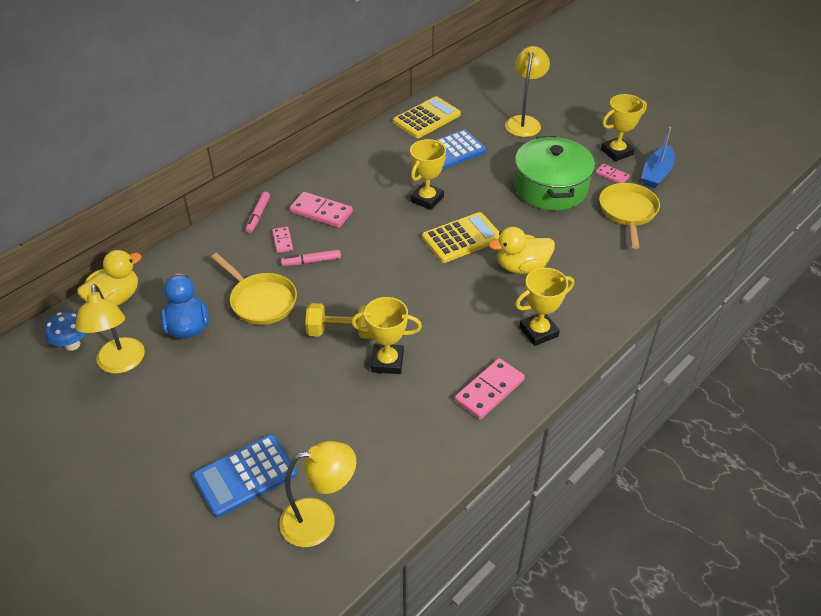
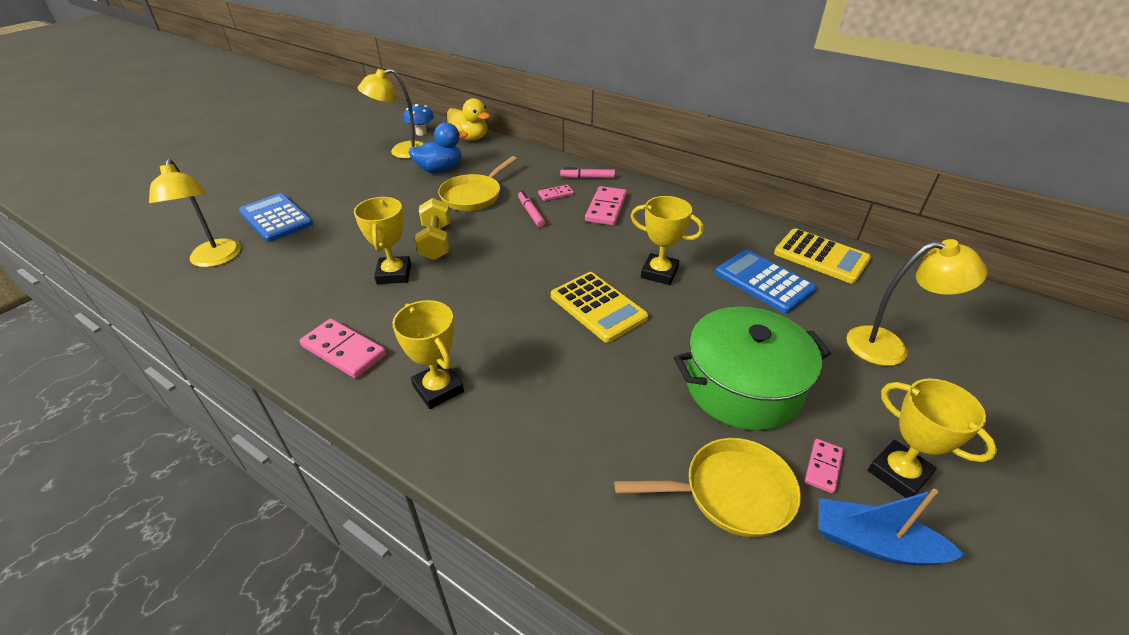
camera: 80 degrees right, 5 degrees down
yellow duck [489,227,555,274] -> none

